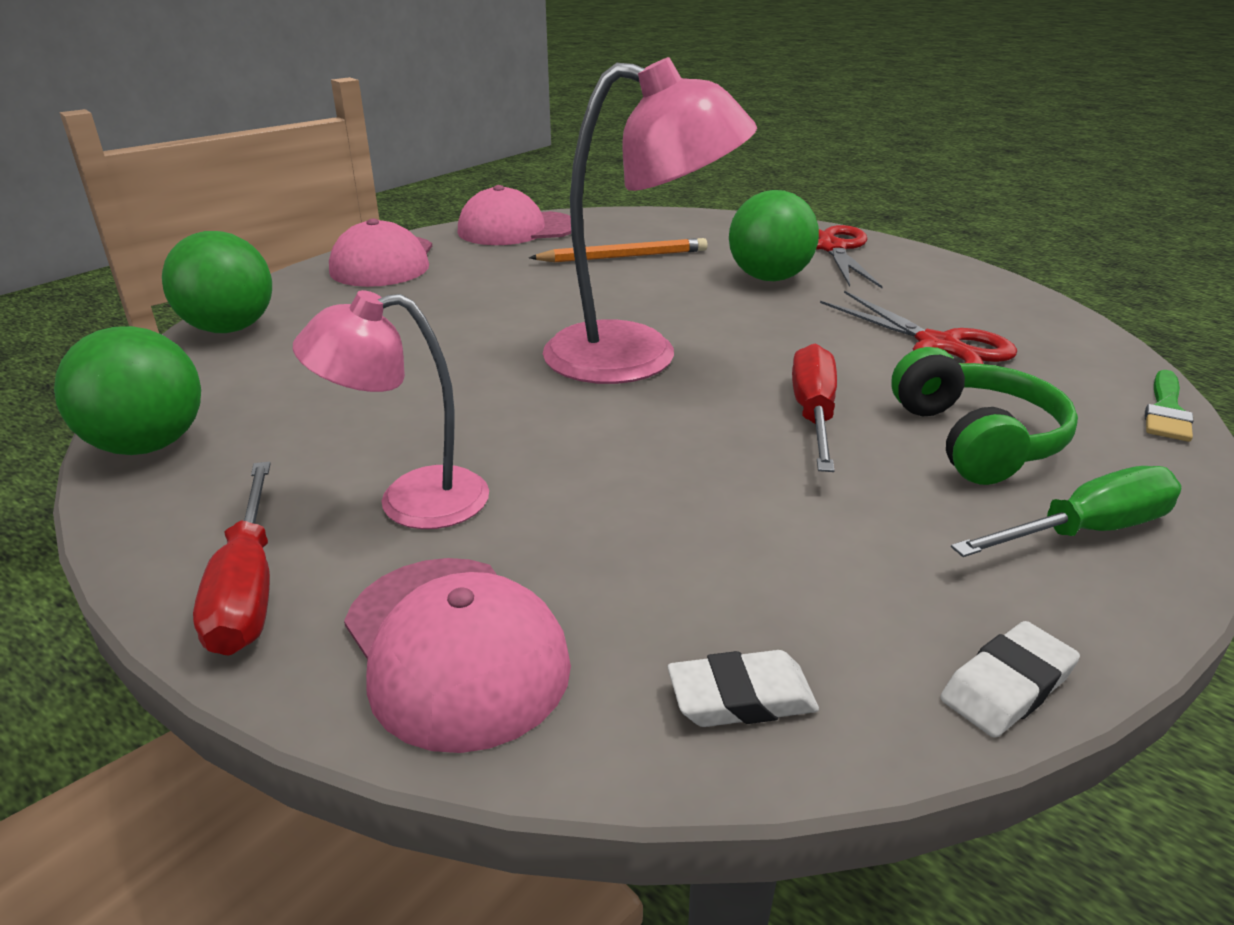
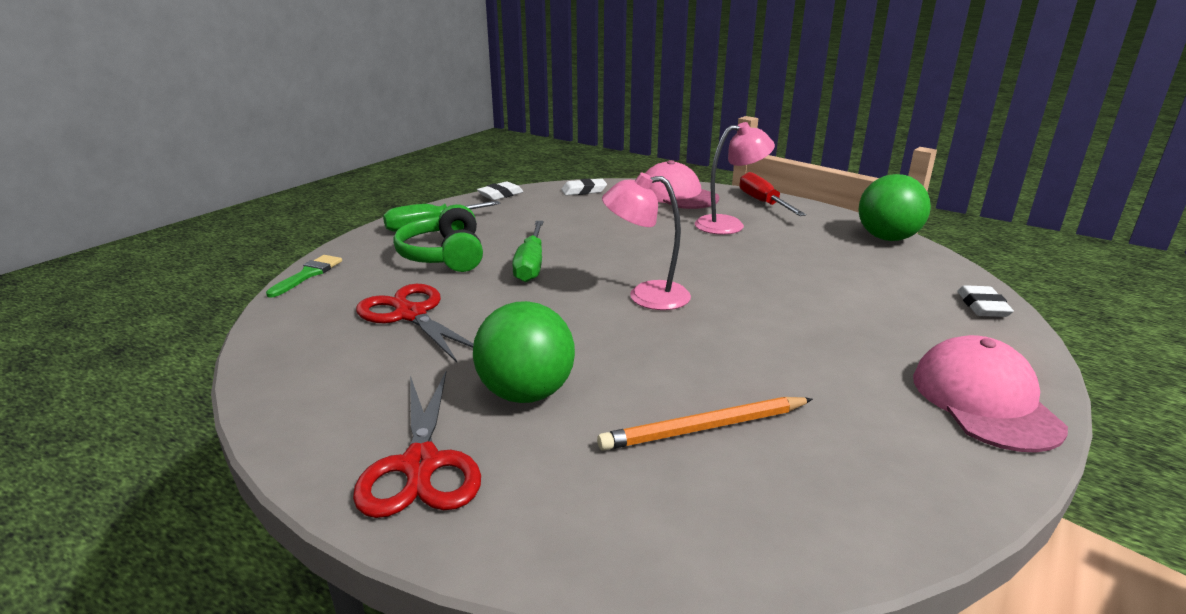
camera: 175 degrees right, 5 degrees down
green ball [162,231,272,333] -> white eraser [957,285,1014,317]
pink cap [457,185,571,245] -> none
pink lamp [543,57,757,384] -> pink lamp [602,173,691,310], size x0.62
red screwdriver [792,344,837,472] -> green screwdriver [512,221,544,282]

